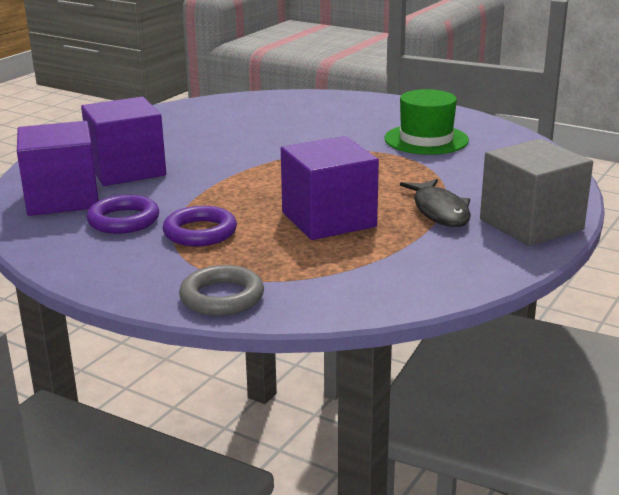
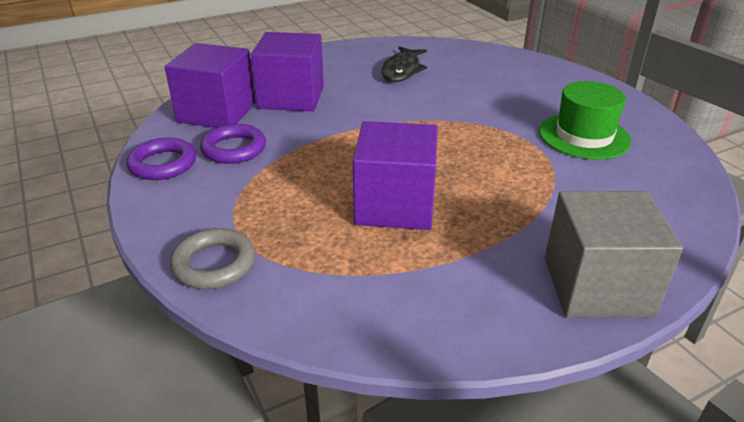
camera: 30 degrees right, 10 degrees up
purple ring [163,206,237,246] -> purple ring moved to [126,138,196,180]
black fish [400,179,471,227] -> black fish moved to [381,46,427,82]

